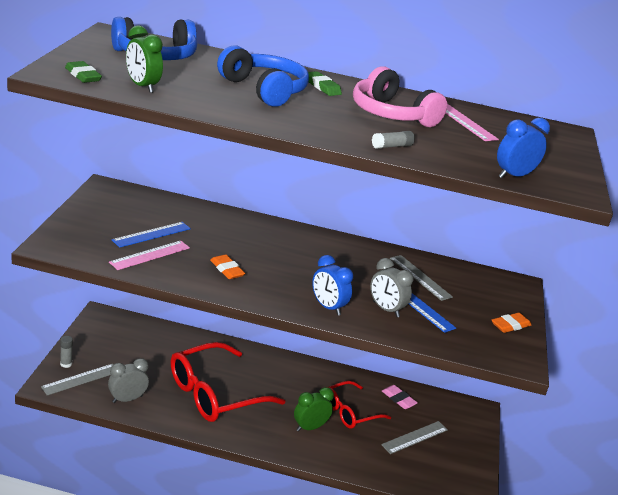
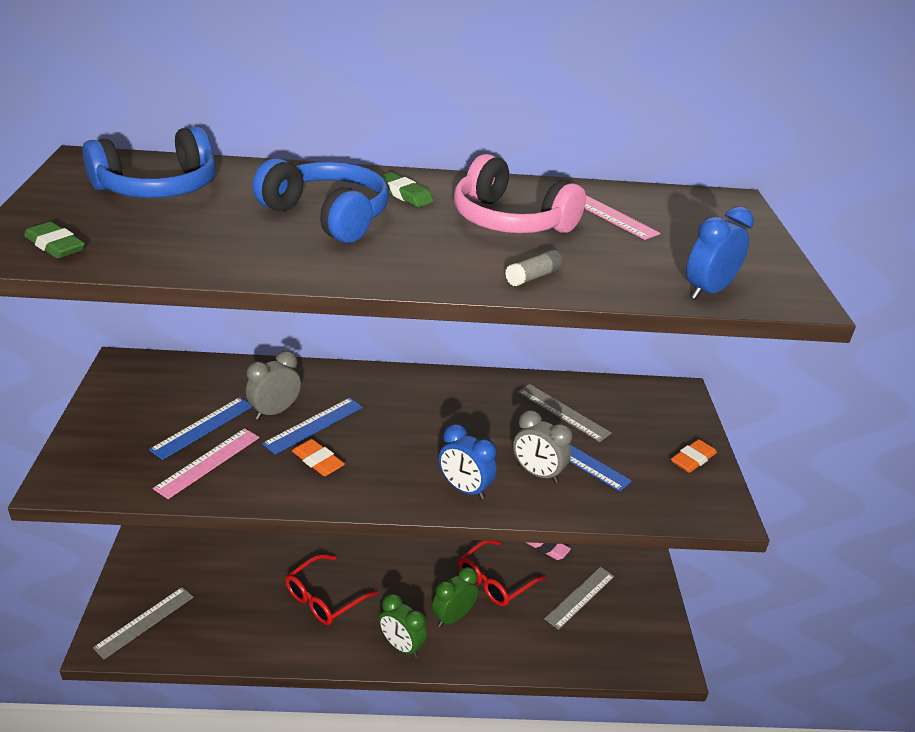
camera: 10 degrees left, 5 degrees up
grey glue stick [60,336,73,368] -> none
grey clock [108,358,149,403] -> grey clock moved to [246,351,301,420]
green clock [126,25,163,93] -> green clock moved to [379,594,427,658]
red glasses [171,342,285,422] -> red glasses [285,554,378,625], size x0.59
none -> blue ruler [262,398,363,454]

